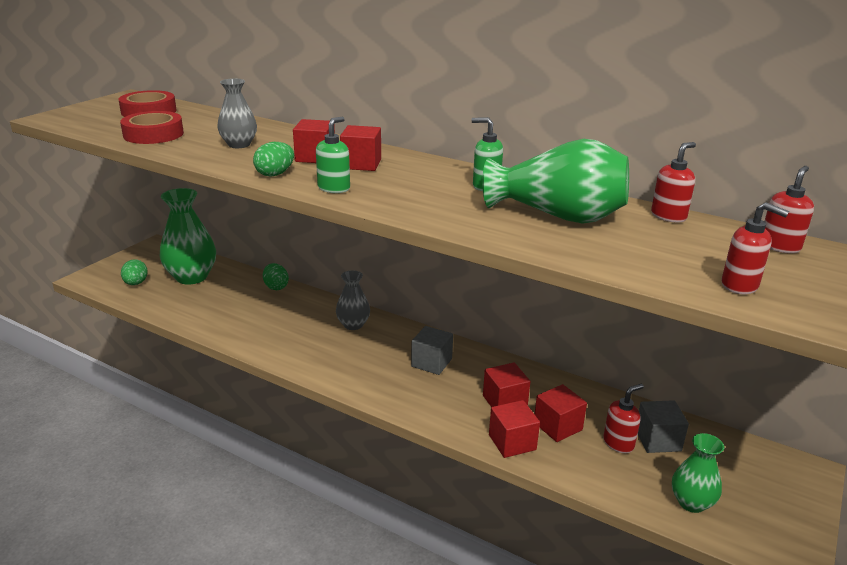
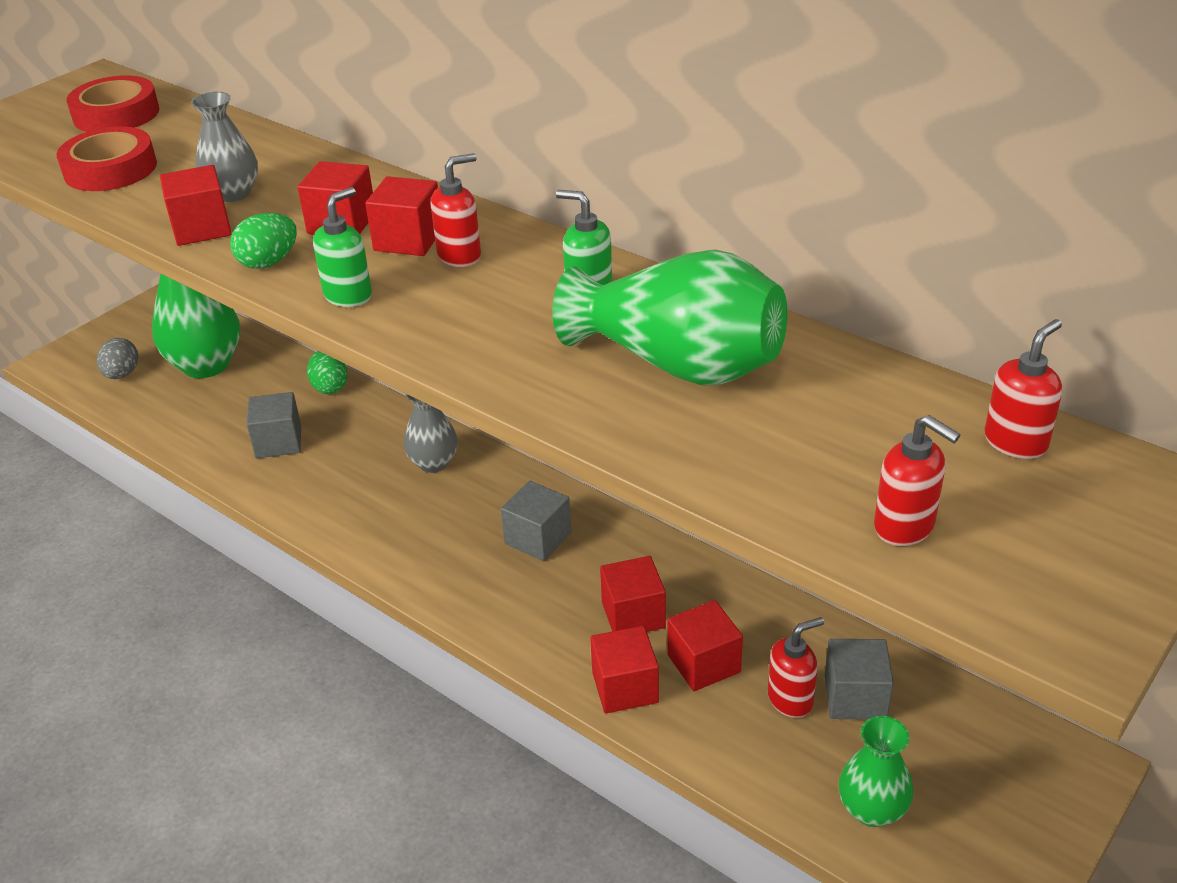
camera: 10 degrees right, 10 degrees up
green egg [121,259,148,285] -> grey egg [97,338,138,379]
red soap dispenser [651,142,696,222] -> red soap dispenser moved to [431,153,481,267]
none -> red cube [160,165,232,246]
none -> grey cube [246,392,301,458]

